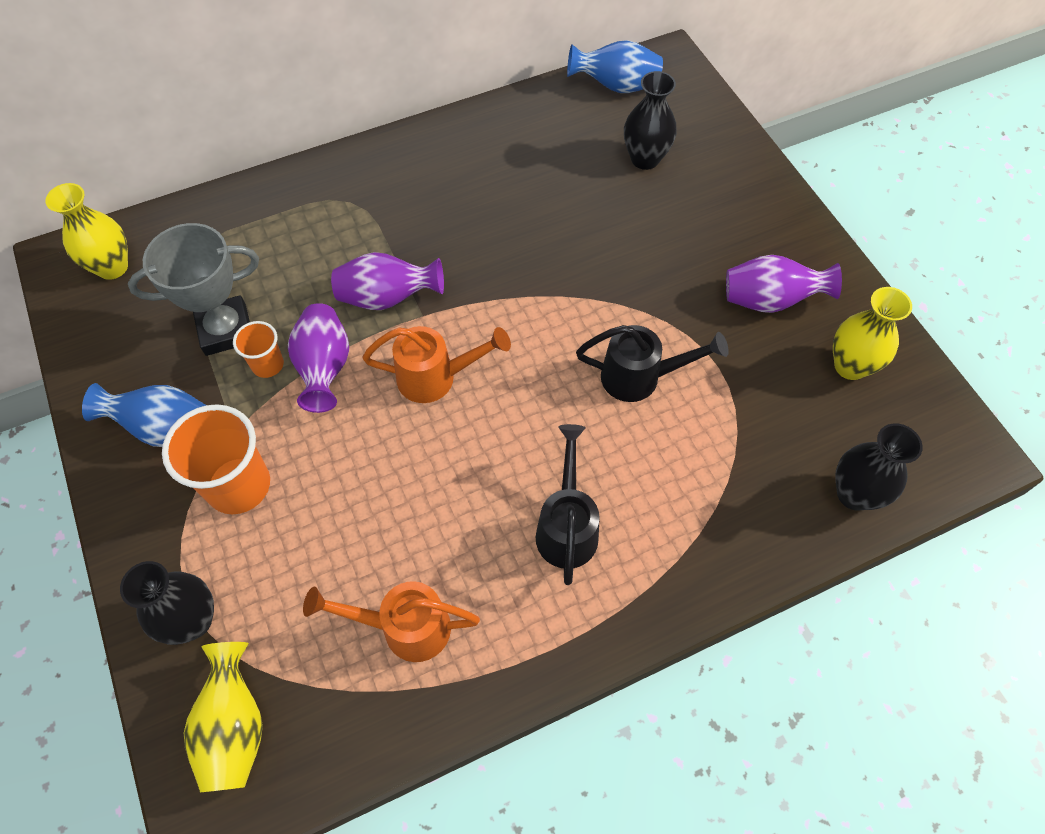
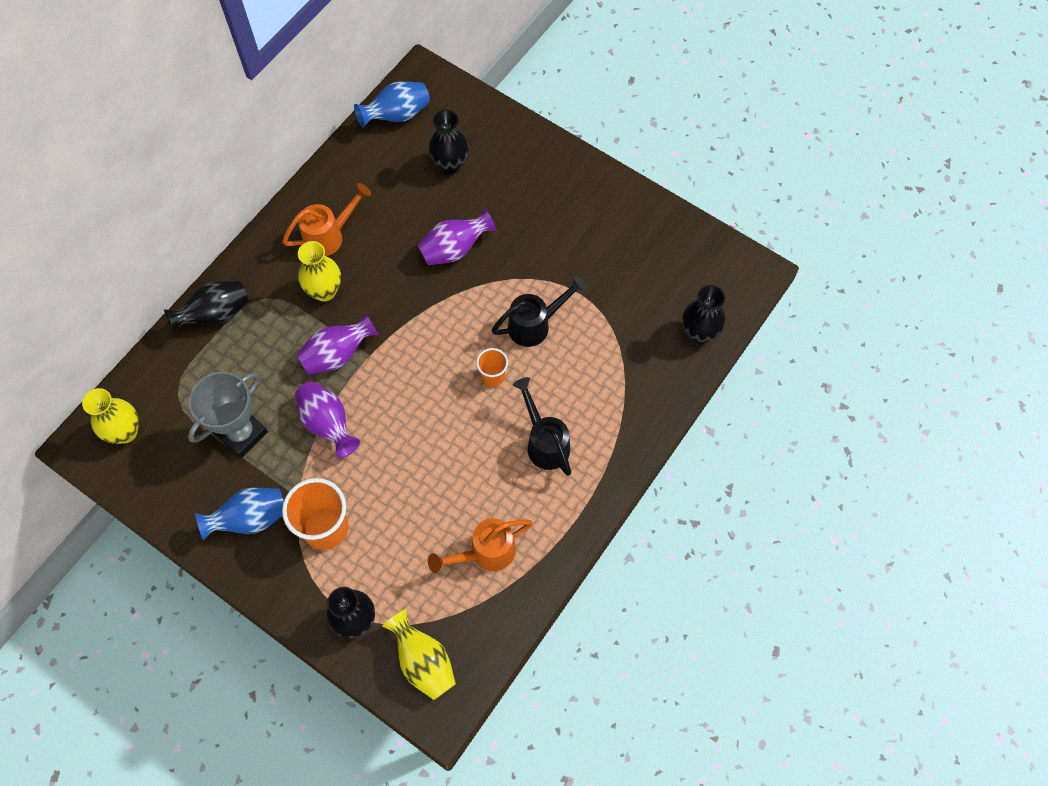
camera: 30 degrees left, 5 degrees up
orange cup [233,321,284,378] -> orange cup moved to [476,348,508,387]
orange watering can [362,326,511,403] -> orange watering can moved to [282,183,371,256]
purple vase [726,255,842,313] -> purple vase moved to [418,208,497,265]
yellow vase [833,287,912,380] -> yellow vase moved to [298,241,341,302]
none -> black vase [164,281,249,334]

